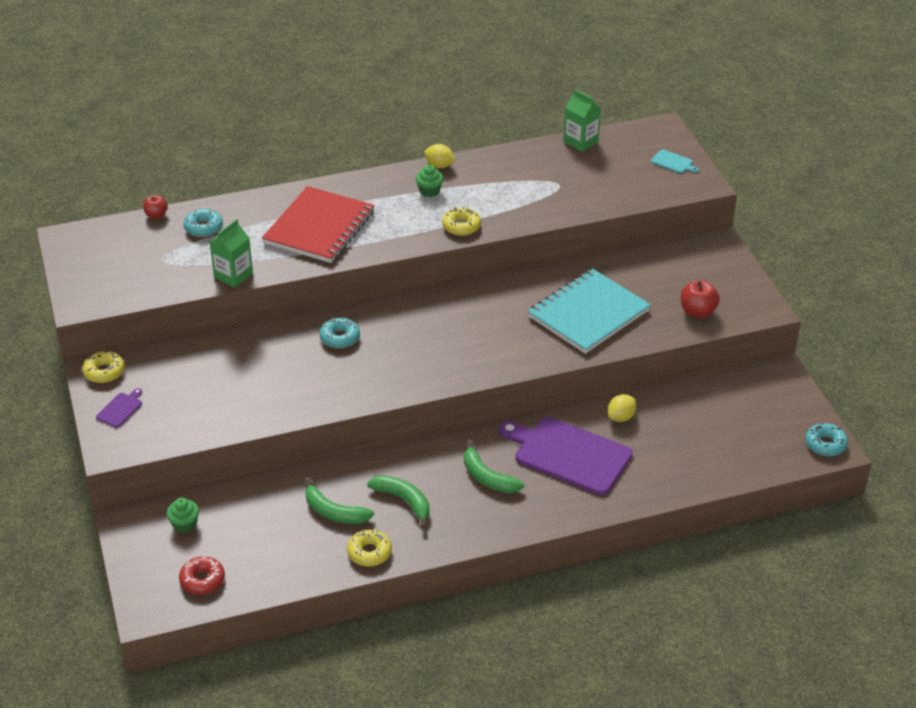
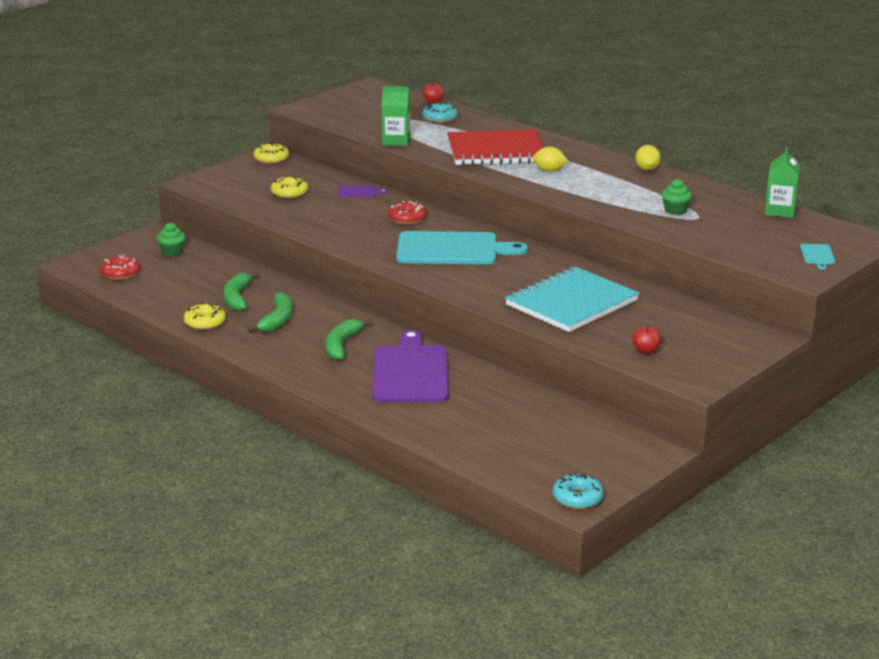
camera: 60 degrees right, 15 degrees down
purple cutting board [96,388,142,428] -> purple cutting board moved to [338,186,387,197]
turquoise donut [320,317,360,349] -> red donut [388,201,426,225]
green cupcake [415,165,444,197] -> green cupcake moved to [662,179,692,215]
yellow donut [442,207,481,236] -> yellow donut moved to [271,176,308,198]
turquoise notebook [528,269,651,354] -> turquoise notebook turned 60 degrees counterclockwise [505,266,639,332]
yellow lemon [608,394,636,422] -> yellow lemon moved to [533,147,568,172]
red apple [681,280,720,318] -> red apple [632,325,661,354], size x0.65
none -> turquoise cutting board [396,231,528,264]

